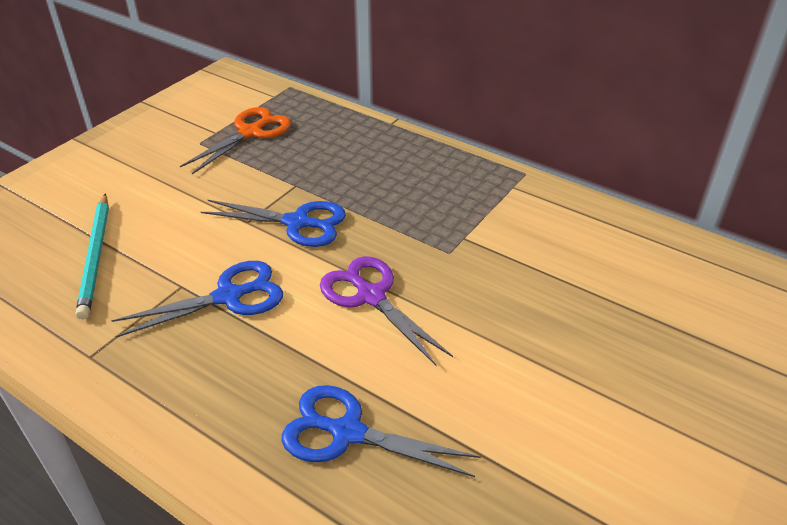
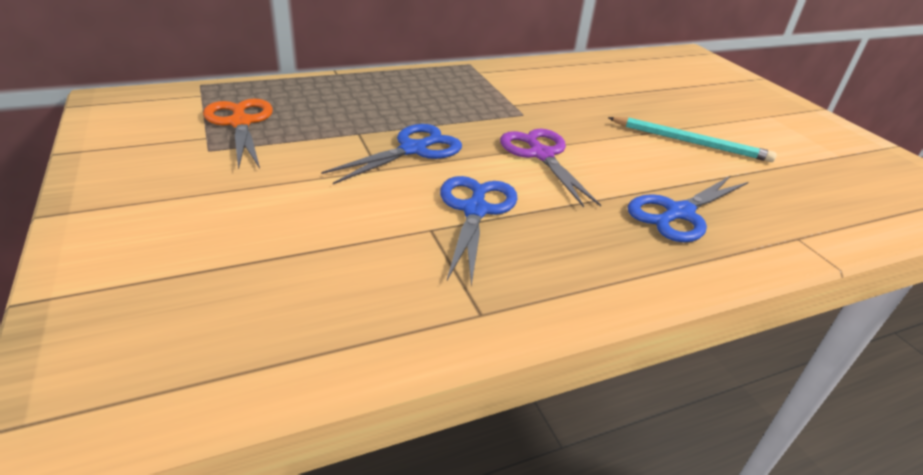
camera: 60 degrees left, 5 degrees down
turquoise pencil [76,194,109,319] -> turquoise pencil moved to [608,117,777,162]
purple scissors [320,256,453,366] -> purple scissors turned 75 degrees clockwise [500,129,601,207]

